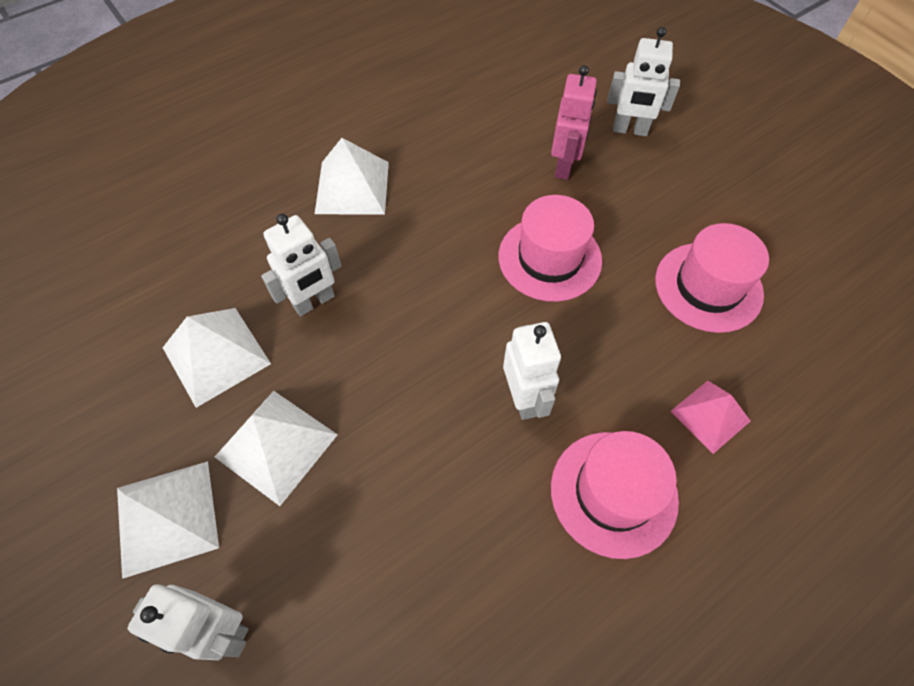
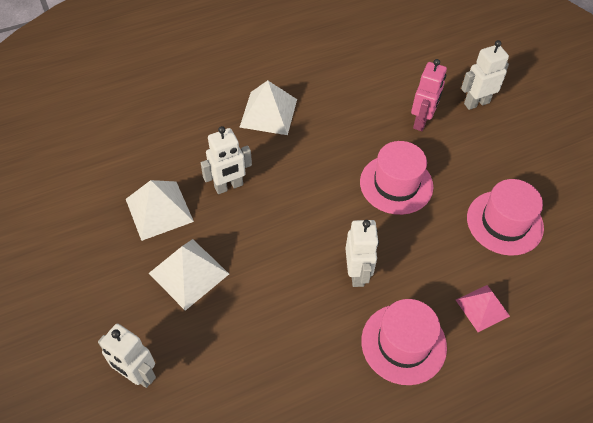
camera: 10 degrees right, 5 degrees down
white pyramid [117,461,219,579] -> none
white robot [607,27,680,136] -> white robot turned 135 degrees clockwise [461,40,509,110]

